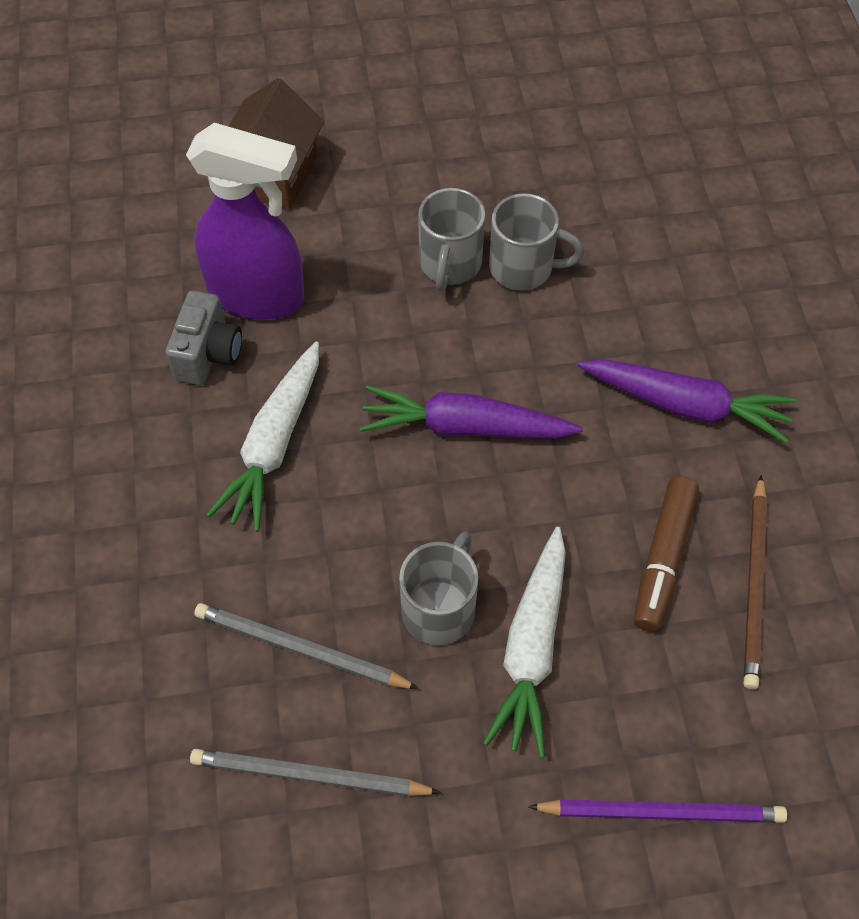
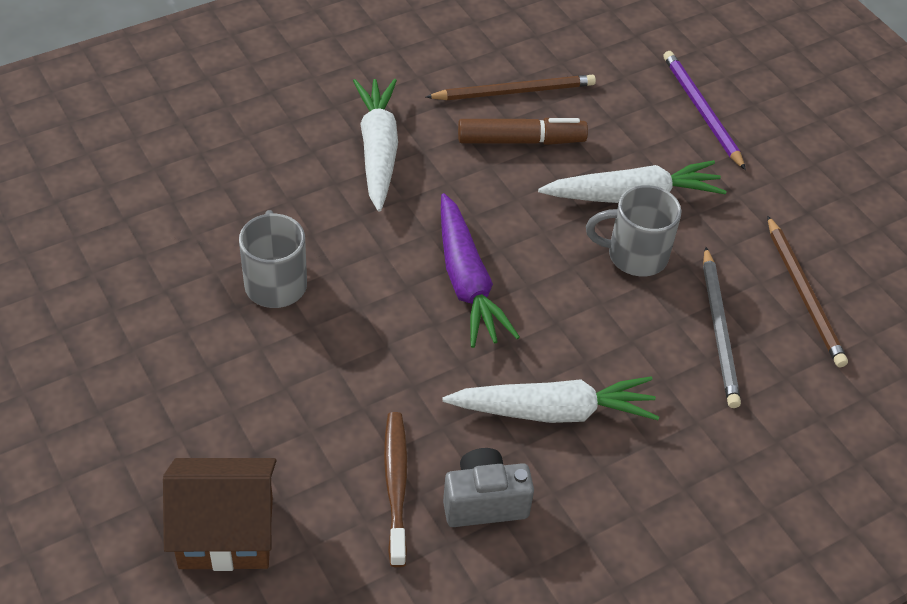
camera: 115 degrees left, 10 degrees down
purple spray bottle [186,123,305,320] -> brown toothbrush [384,412,407,567]
grey pencil [190,749,441,796] -> brown pencil [767,216,848,367]
grey mug [418,188,485,291] -> none
purple carrot [578,359,797,443] -> white carrot [353,79,398,212]

